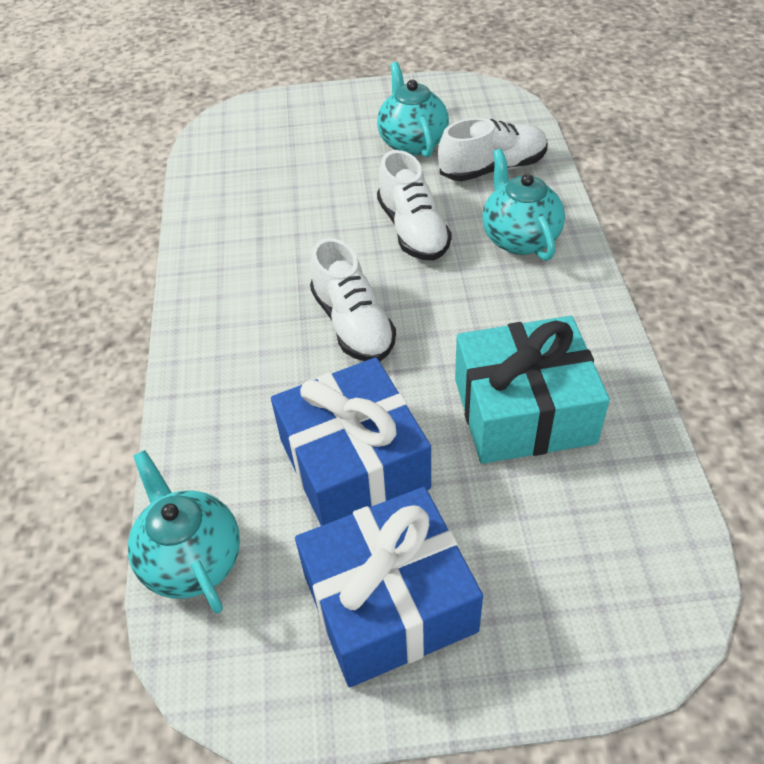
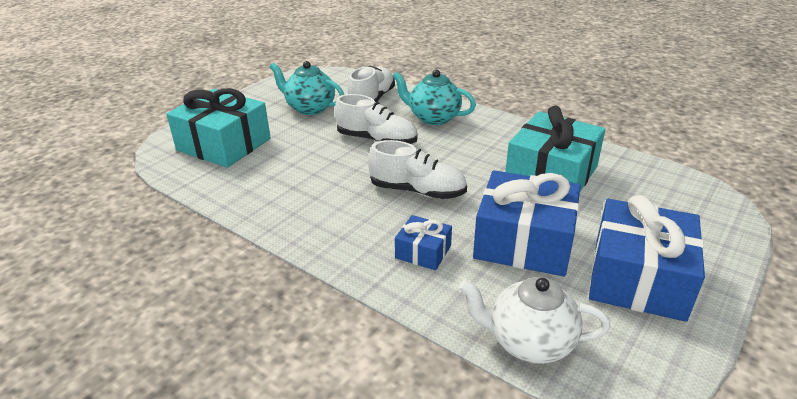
camera: 50 degrees left, 15 degrees down
turquoise teapot [128,450,240,613] -> white teapot [459,277,611,364]
none -> turquoise gift [166,88,271,168]
none -> blue gift [395,215,452,270]

